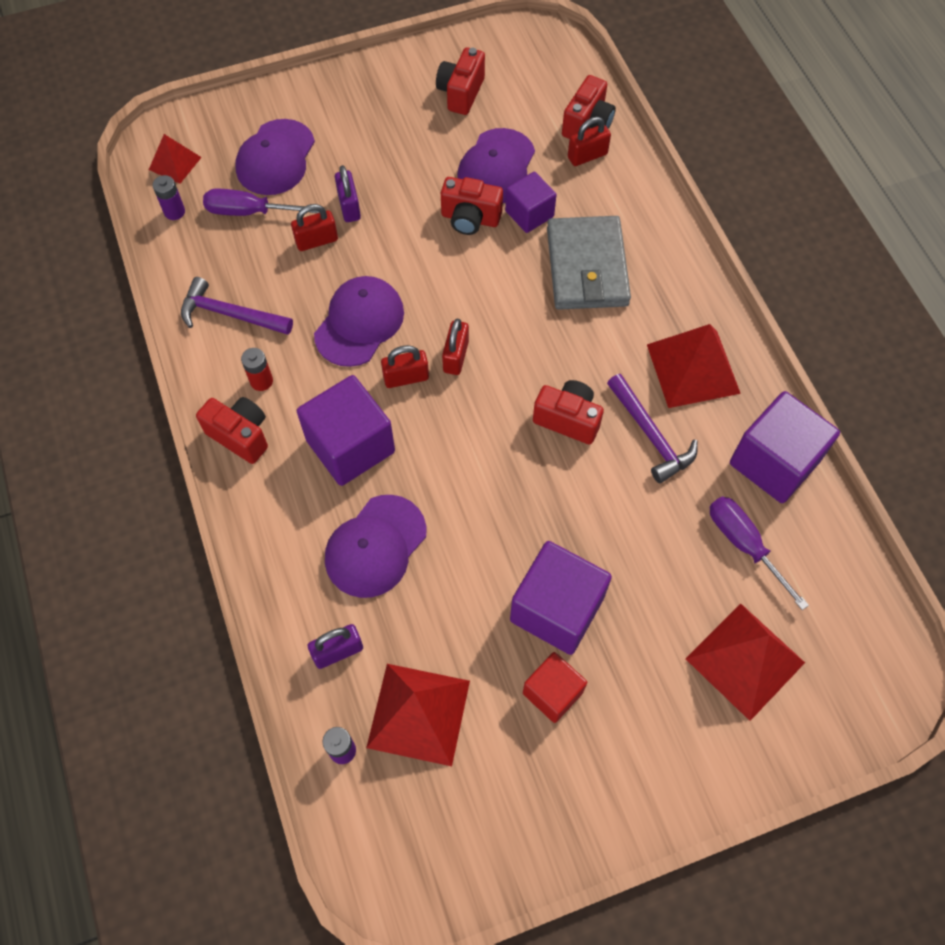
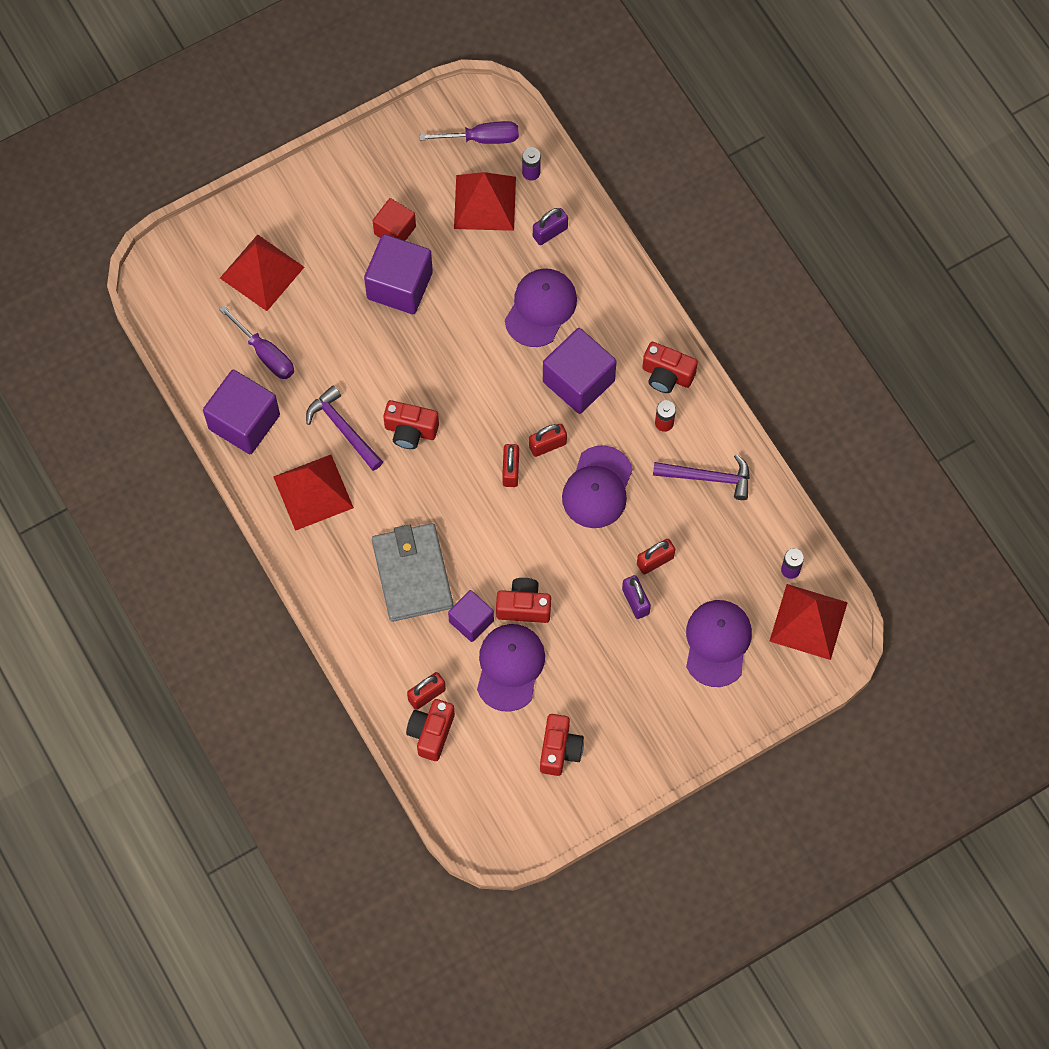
camera: 170 degrees right, 5 degrees up
red pyramid [149,134,202,184] -> red pyramid [769,584,848,660], size x1.78
purple screwdriver [203,188,319,216] -> purple screwdriver moved to [420,121,519,144]

